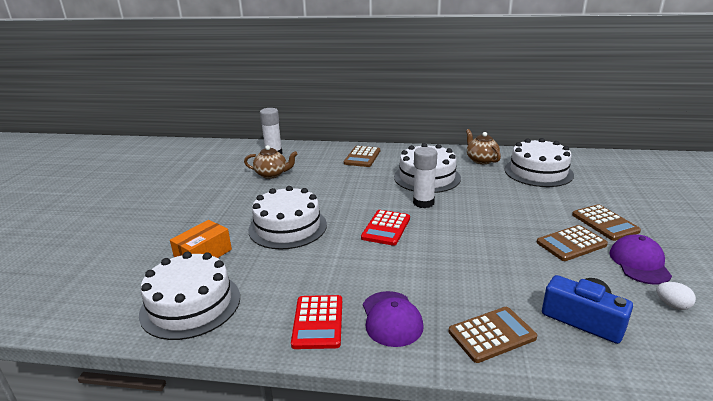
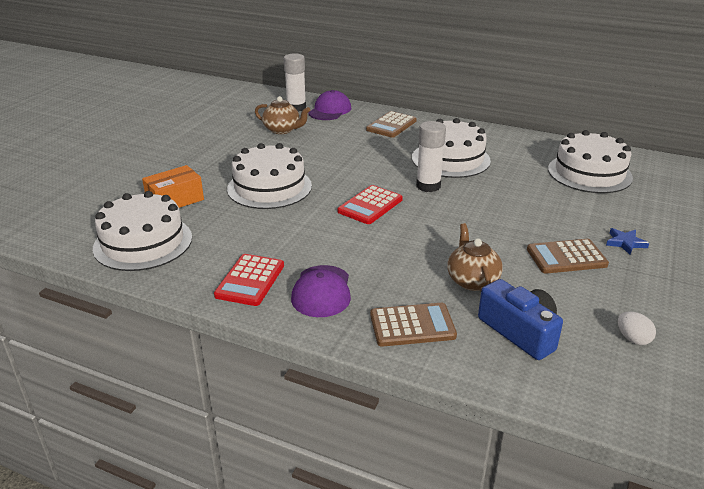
camera: 15 degrees right, 5 degrees up
brown teapot [466,129,501,164] -> brown teapot moved to [447,223,503,291]
brown calculator [572,204,641,241] -> blue star [606,228,649,255]
purple cap [609,234,672,285] -> purple cap moved to [308,90,351,120]

